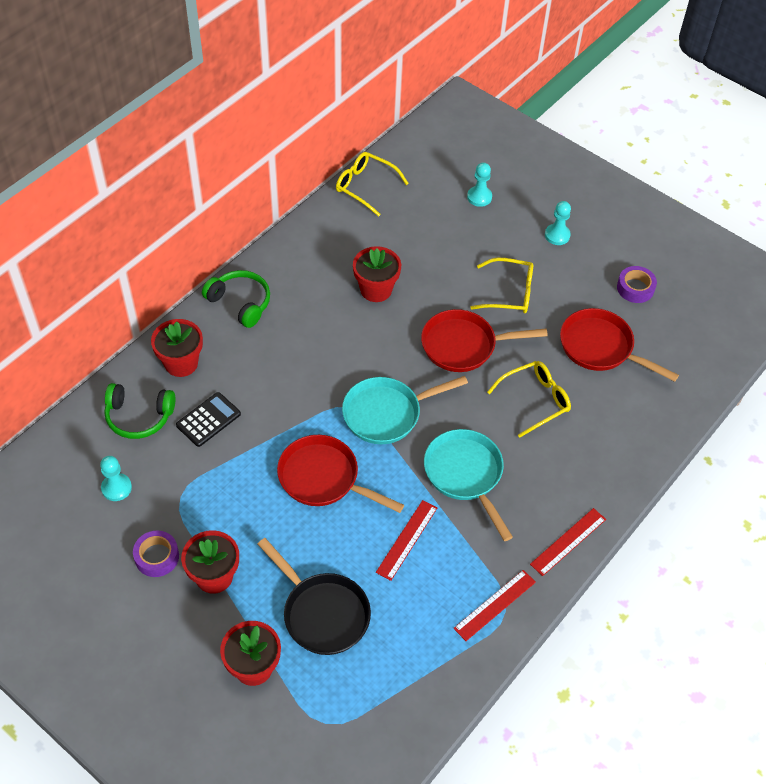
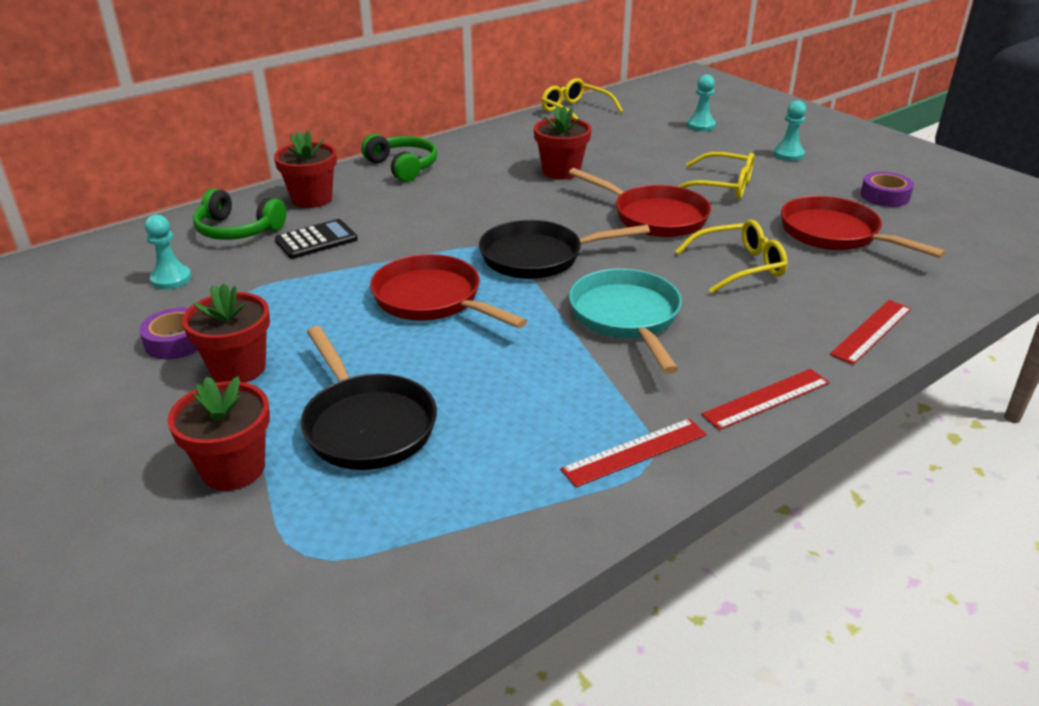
camera: 15 degrees right, 20 degrees down
turquoise pan [342,376,468,444] -> black pan [479,220,650,279]
red ruler [376,500,437,581] -> red ruler moved to [830,300,911,365]
red pan [421,309,548,372] -> red pan turned 150 degrees counterclockwise [569,168,711,237]

